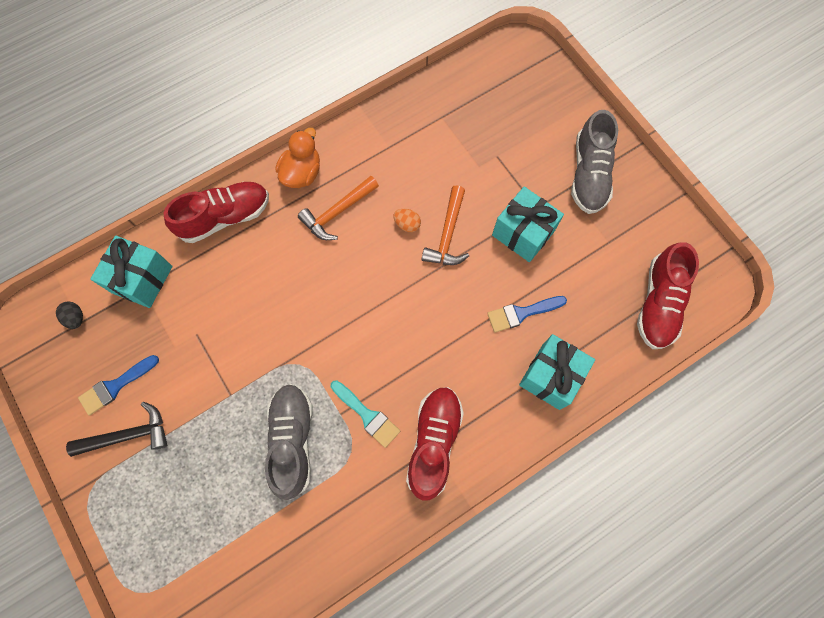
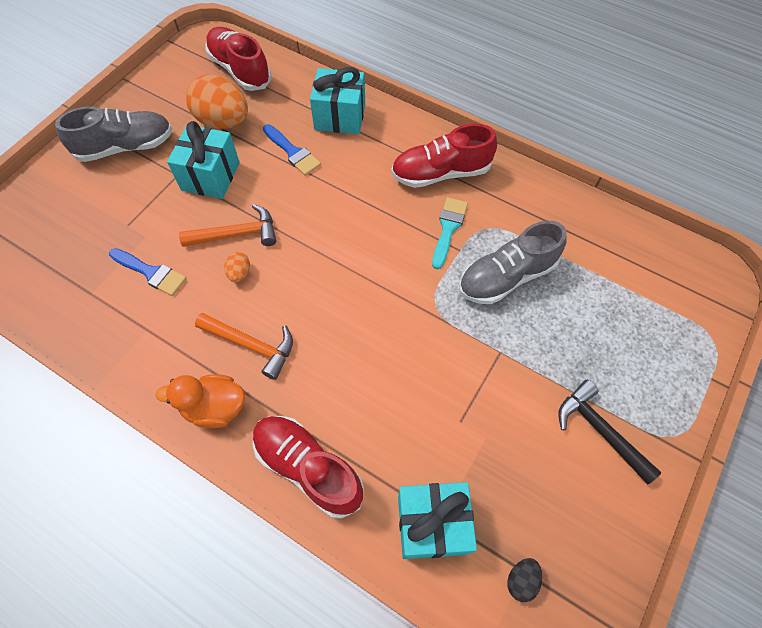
camera: 115 degrees left, 10 degrees down
blue brush [78,355,159,415] -> blue brush moved to [109,248,187,296]
red shoe [637,242,699,349] -> red shoe turned 120 degrees counterclockwise [205,27,271,91]
none -> orange egg [186,74,248,129]

